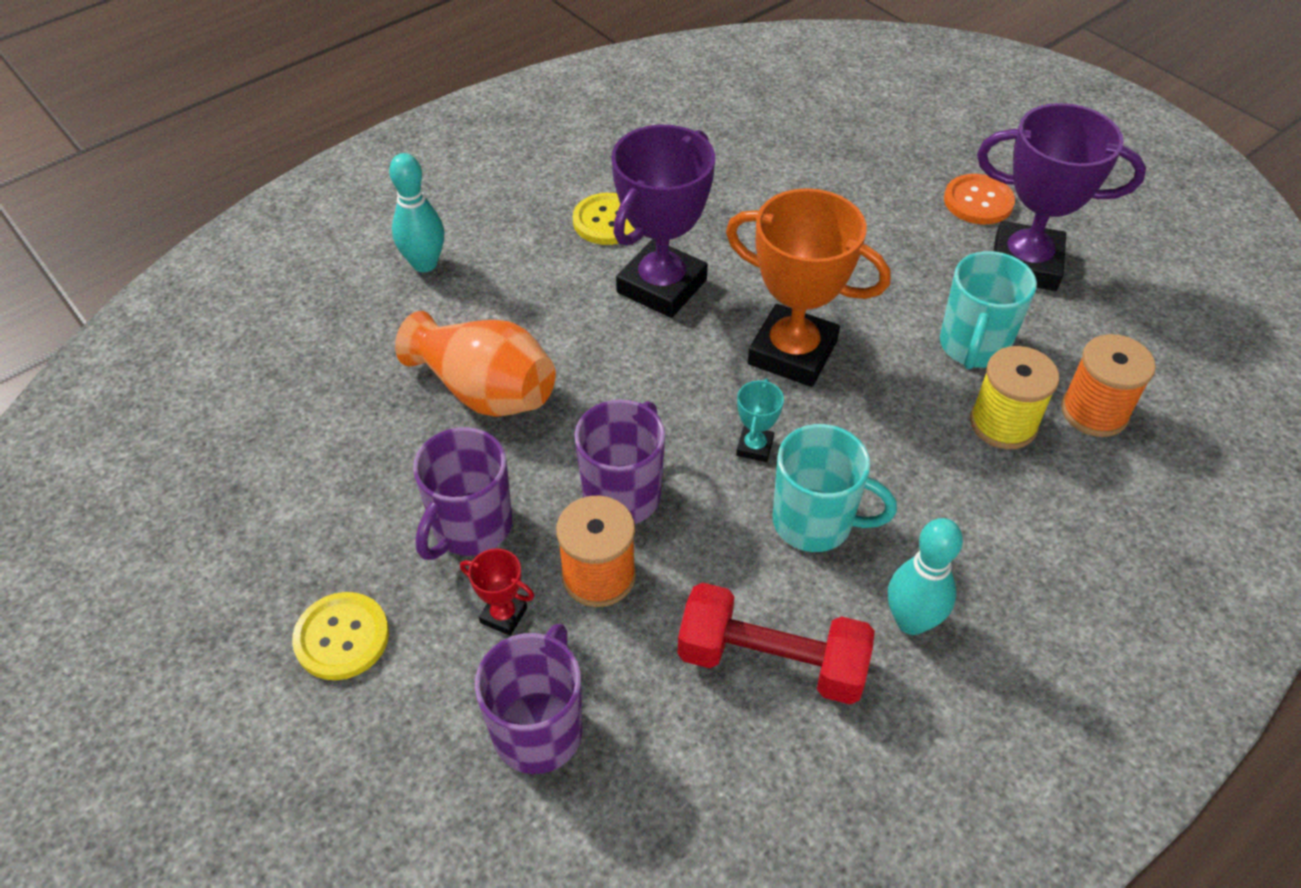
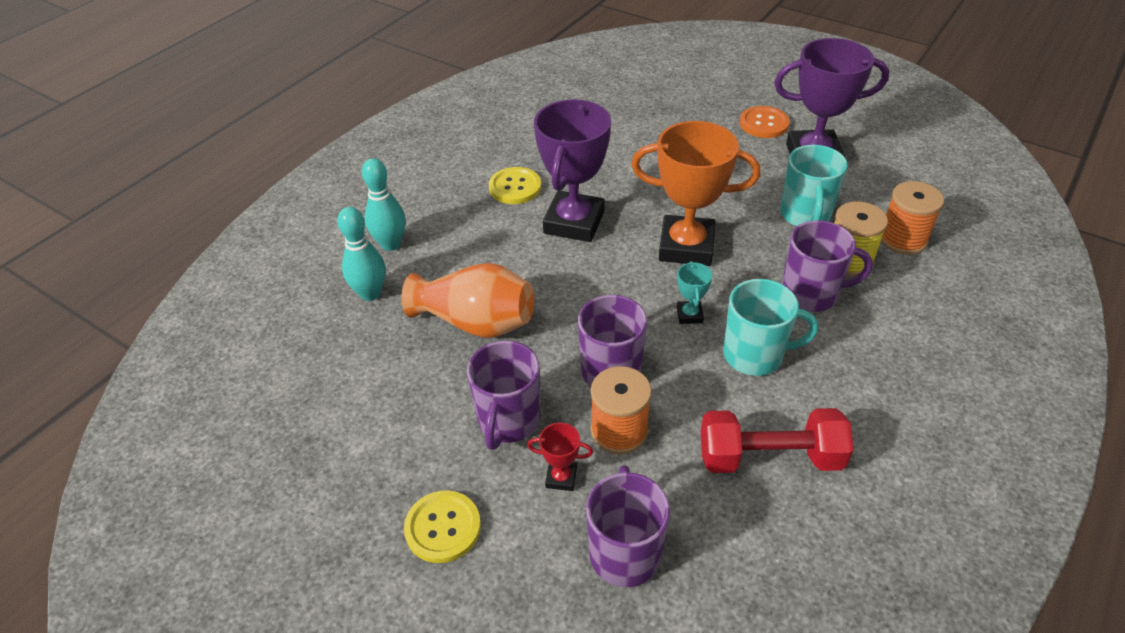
camera: 15 degrees left, 5 degrees down
turquoise bowling pin [888,518,963,635] -> turquoise bowling pin moved to [337,207,386,301]
none -> purple mug [782,220,873,312]

